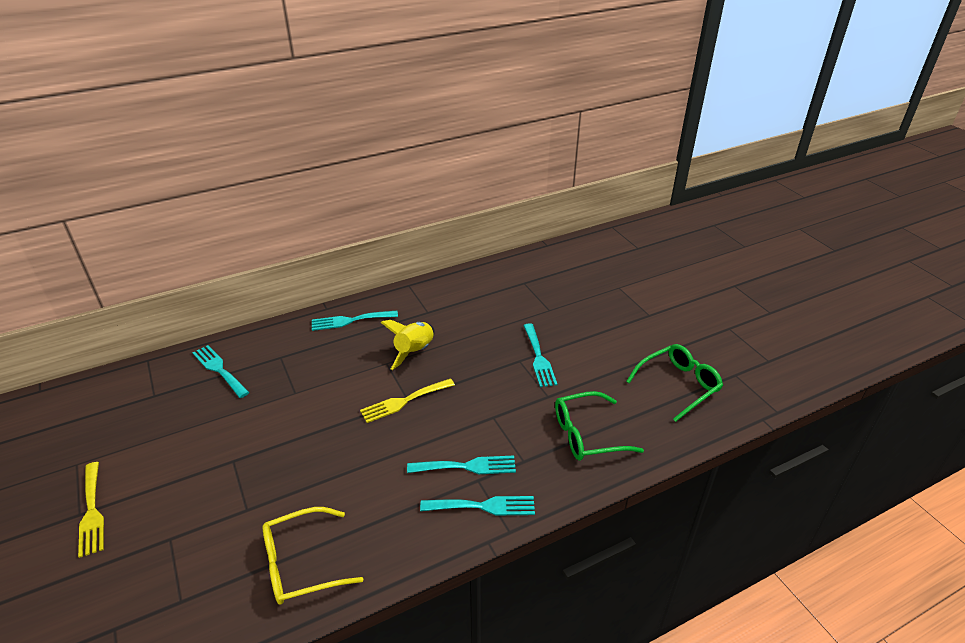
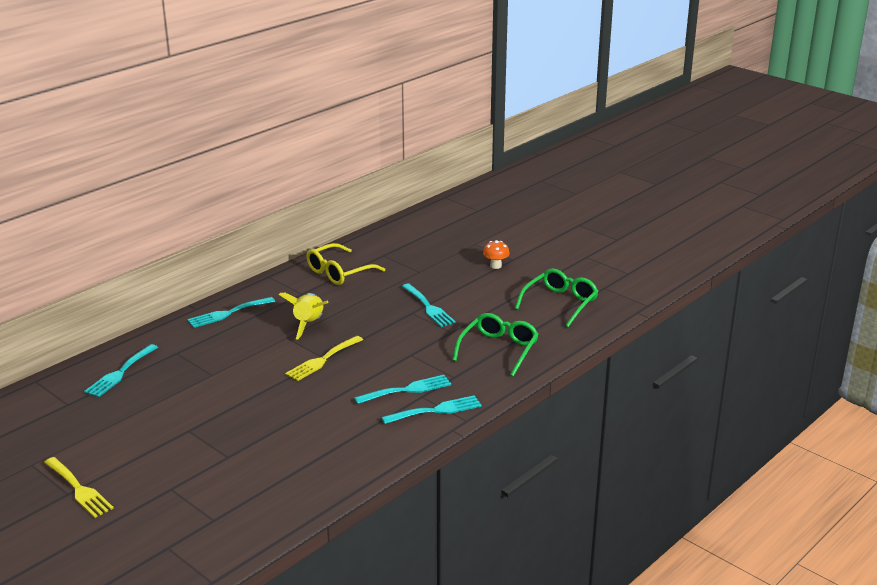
camera: 20 degrees left, 10 degrees down
turquoise fork [192,345,249,398] -> turquoise fork turned 90 degrees counterclockwise [84,344,158,397]
yellow glasses [263,507,363,605] -> yellow glasses moved to [306,243,385,285]
green glasses [555,391,644,461] -> green glasses turned 150 degrees clockwise [452,313,539,377]
none -> orange mushroom [483,240,510,269]

